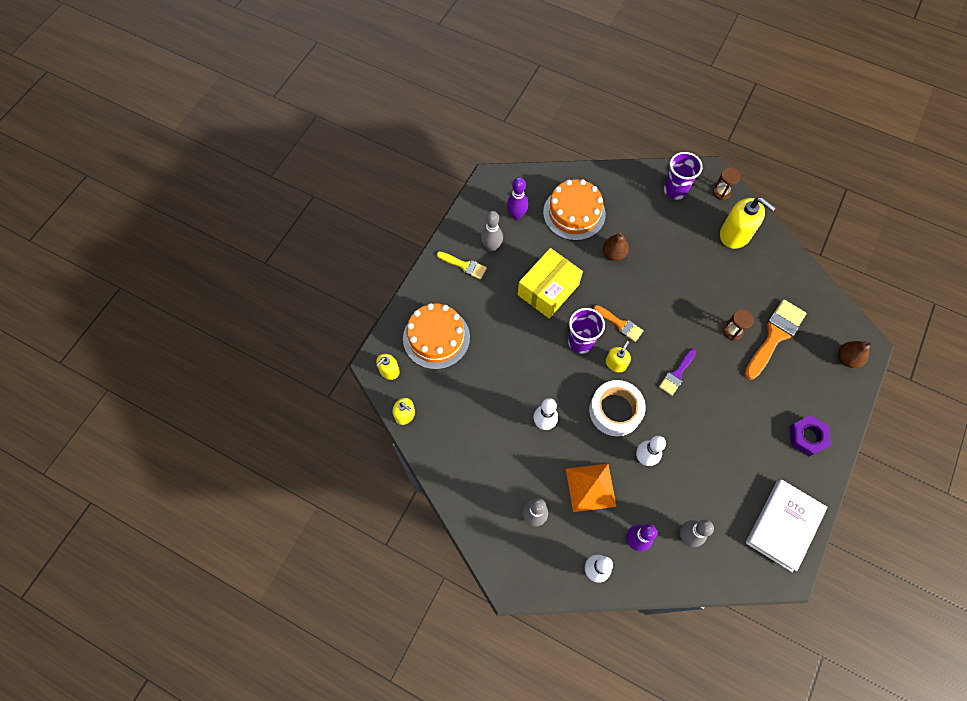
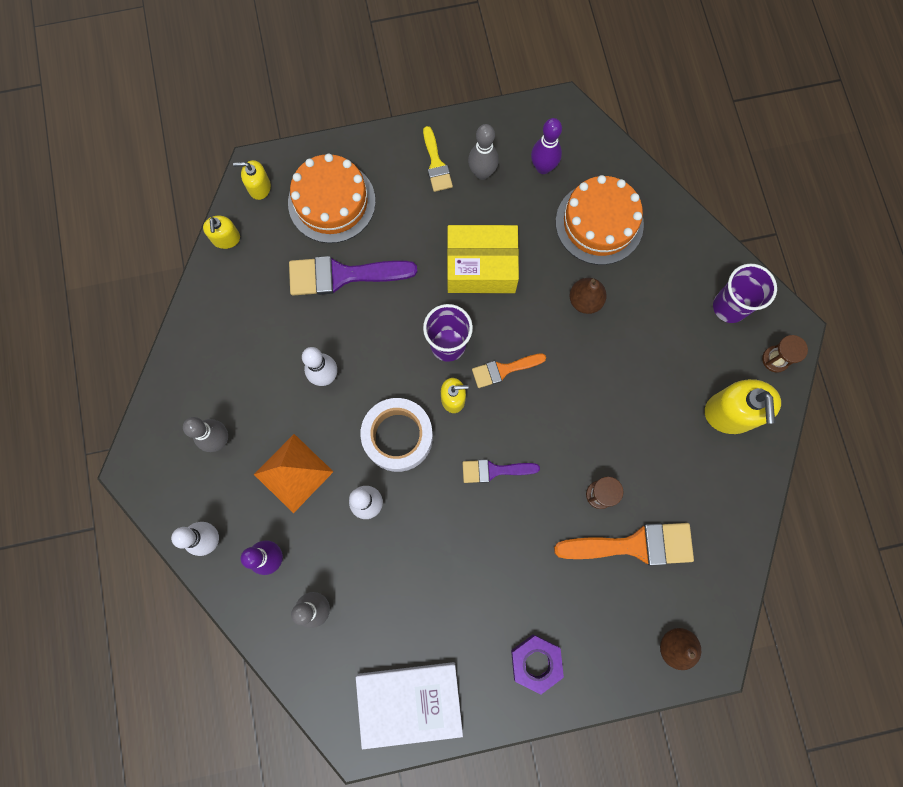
camera: 50 degrees right, 10 degrees up
orange brush [593,305,644,342] -> orange brush turned 75 degrees clockwise [472,353,546,388]
none -> purple brush [289,256,417,296]

